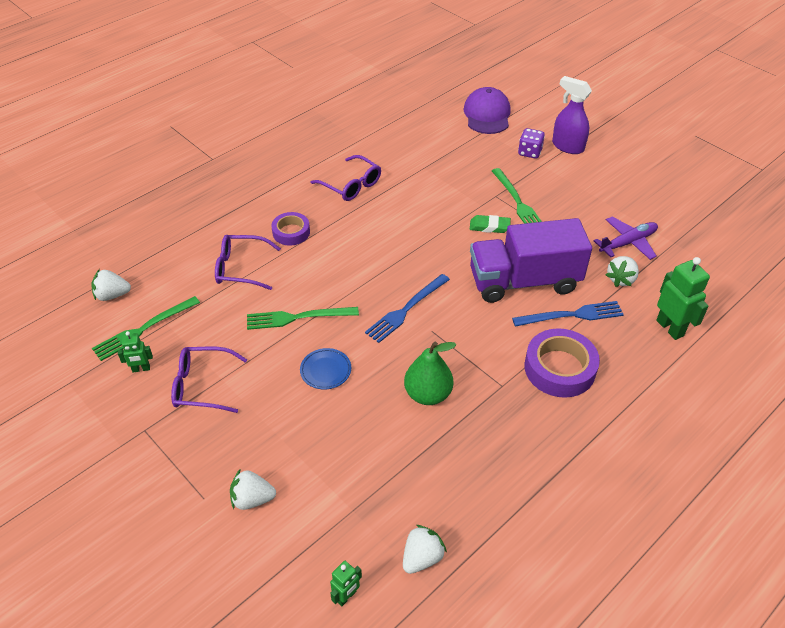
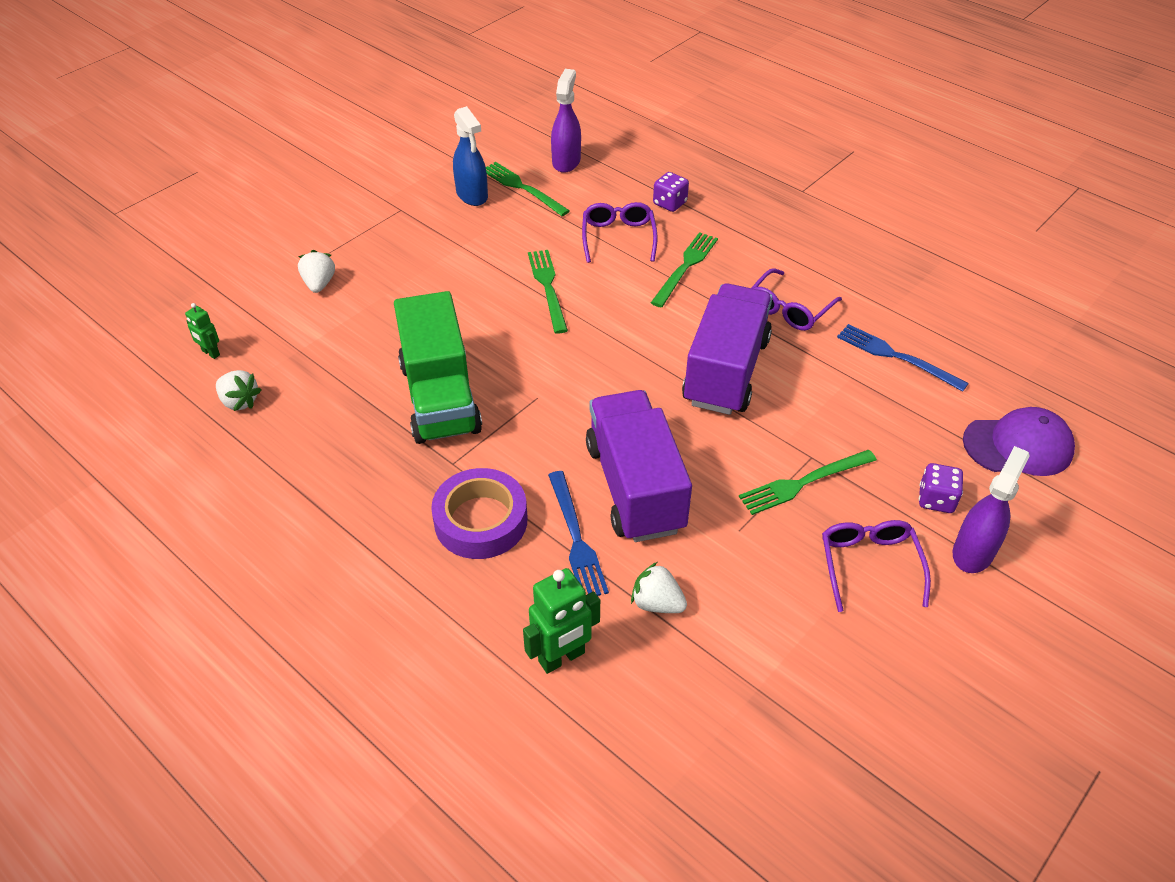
camera: 85 degrees right, 0 degrees up
white strawberry [91,269,131,301] -> purple spray bottle [551,69,581,173]
green robot [118,331,153,373] -> blue spray bottle [453,106,488,206]
purple glasses [171,347,248,413] -> purple glasses moved to [822,520,931,612]
purple tape [271,212,310,246] -> green fork [651,232,718,308]
blue plate [300,348,351,390] -> none
blue fork [365,274,450,343] -> blue fork moved to [837,324,969,392]
green pear [404,342,456,405] -> green truck [394,291,482,444]
green eraser [470,215,511,233] -> none
purple plane [594,217,658,260] -> none
none -> purple dice [653,172,689,212]
none -> purple truck [682,283,773,415]

